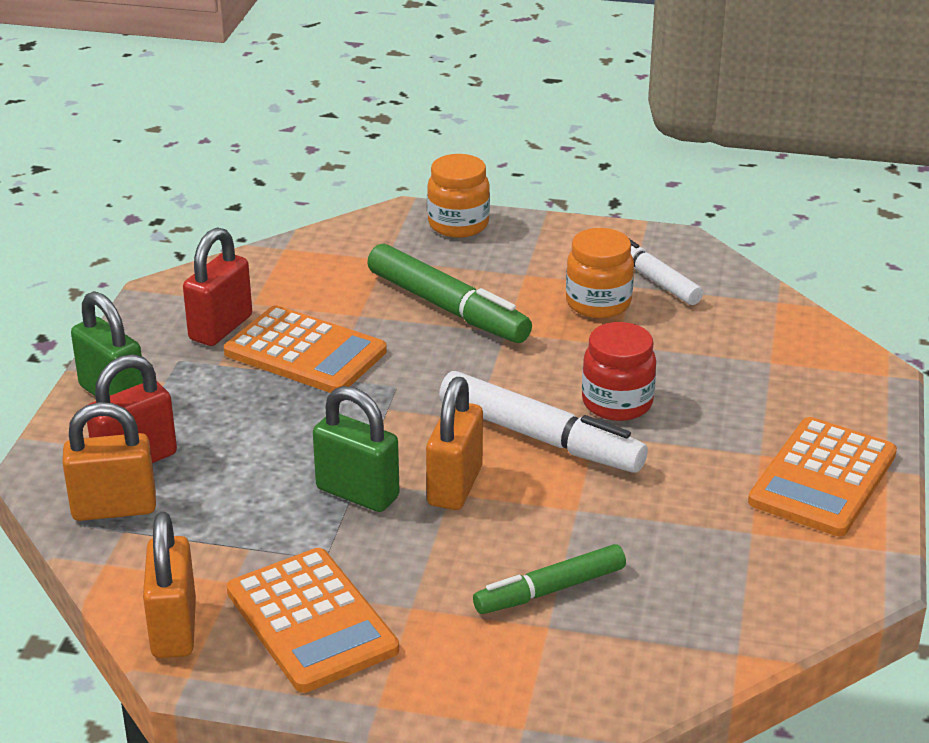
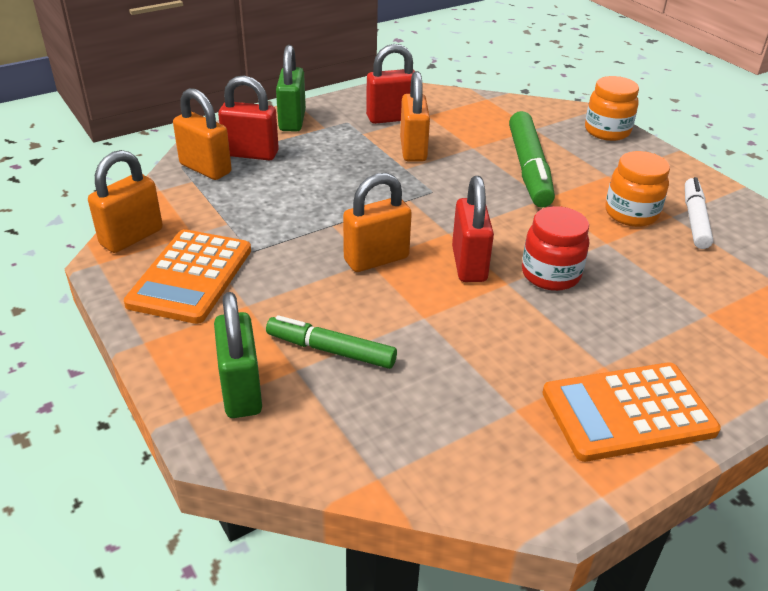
camera: 45 degrees right, 5 degrees up
orange calculator [224,305,387,393] -> orange padlock [400,71,430,162]
green padlock [313,386,400,512] -> green padlock moved to [214,292,262,418]
white marker [439,371,648,473] -> red padlock [452,176,494,282]

